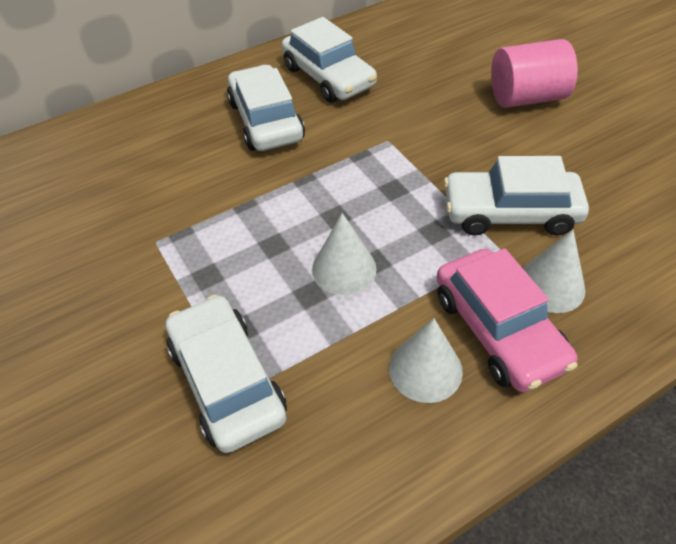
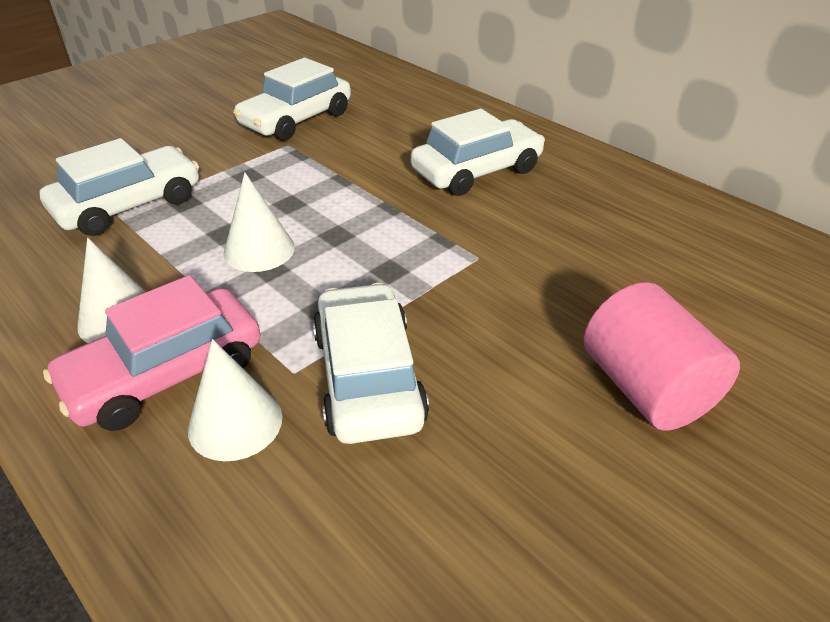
camera: 75 degrees right, 10 degrees down
white car [282,17,377,103] -> white car moved to [233,58,351,141]

